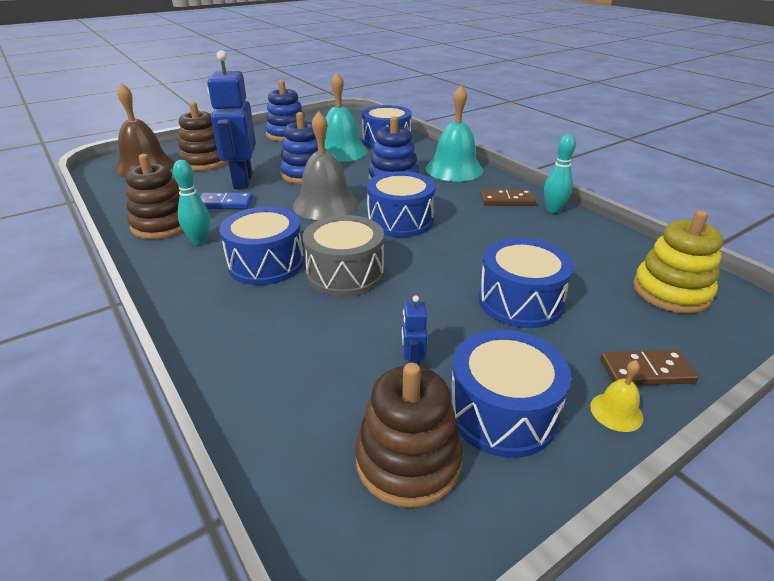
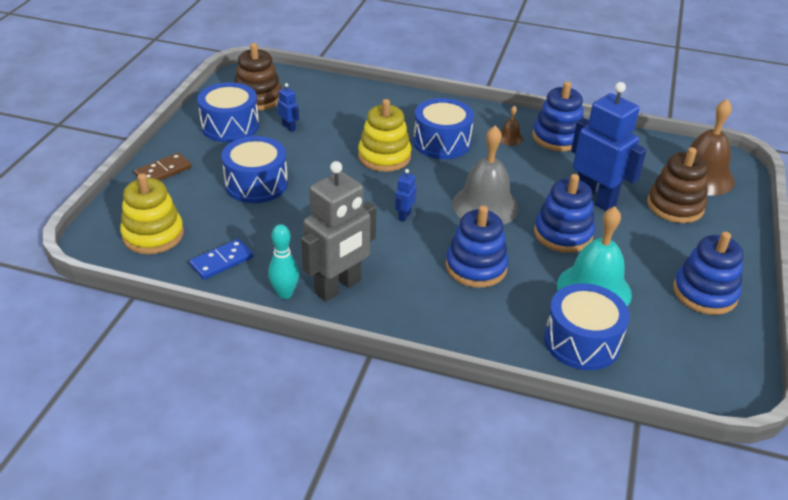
camera: 140 degrees right, 5 degrees up
brown stacking toy [126,154,184,239] -> blue stacking toy [532,81,584,151]
turquoise bowling pin [173,160,210,245] -> brown bell [500,105,523,146]
blue domino [200,193,253,209] -> blue domino moved to [189,239,254,280]
grey drum [303,215,384,297] -> yellow stacking toy [358,99,411,172]
blue drum [367,171,435,237] -> blue robot [395,169,416,222]
turquoise bell [426,85,483,181] -> none
brown domino [481,189,536,206] -> grey robot [301,161,376,302]
yellow bell [590,360,643,432] -> none

